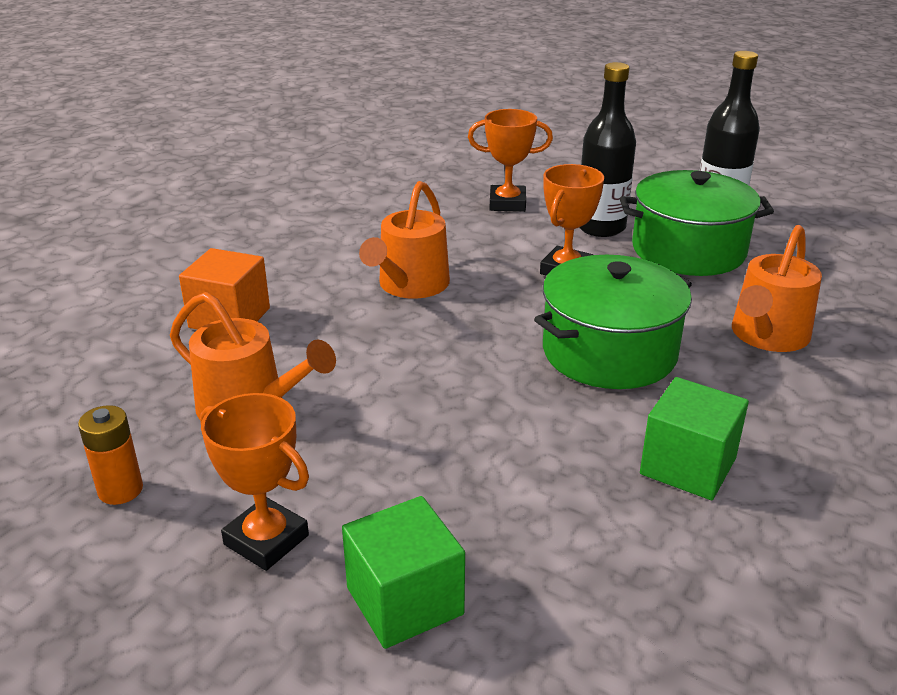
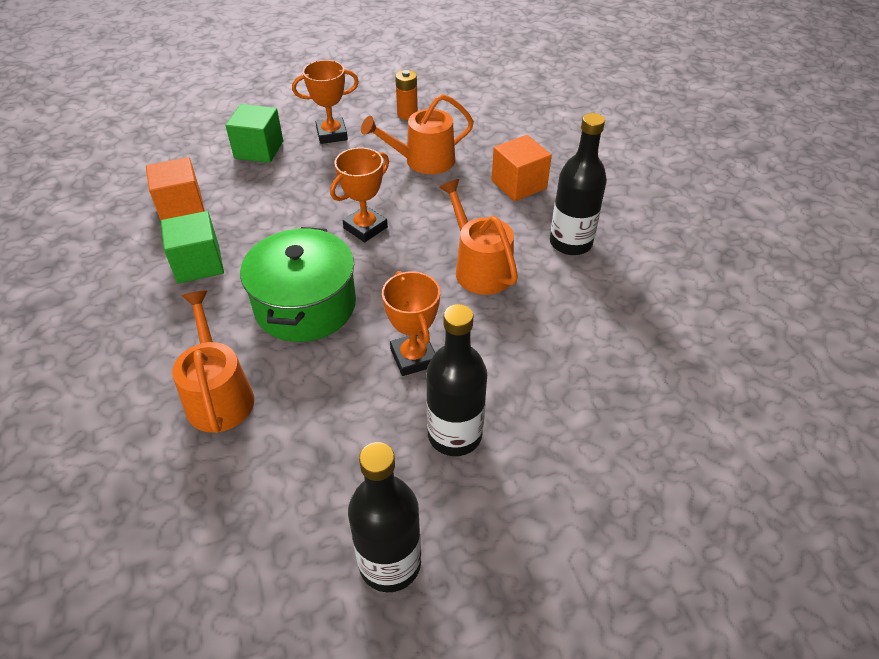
camera: 130 degrees right, 15 degrees up
orange trophy [468,109,553,212] -> orange trophy moved to [330,147,389,242]
green pot [620,170,774,276] -> none
none -> orange cube [146,157,205,220]
none -> black bottle [550,113,607,255]

